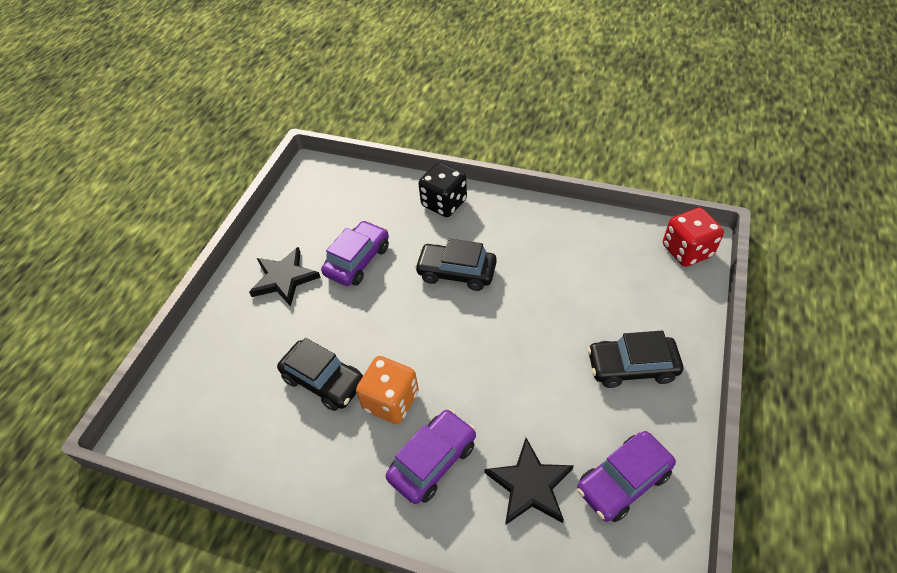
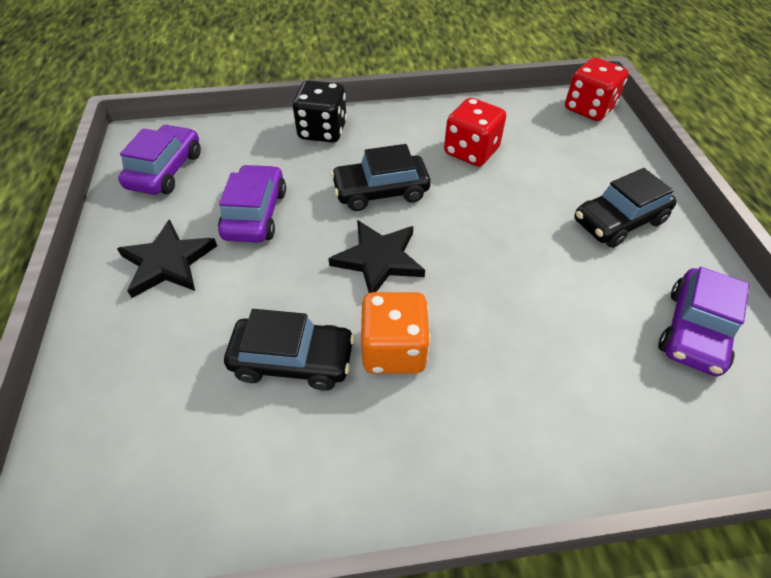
camera: 30 degrees left, 0 degrees up
purple car [386,409,476,504] -> purple car moved to [118,125,201,195]
black star [485,438,574,525] -> black star moved to [328,220,425,293]
none -> red dice [444,98,506,166]

